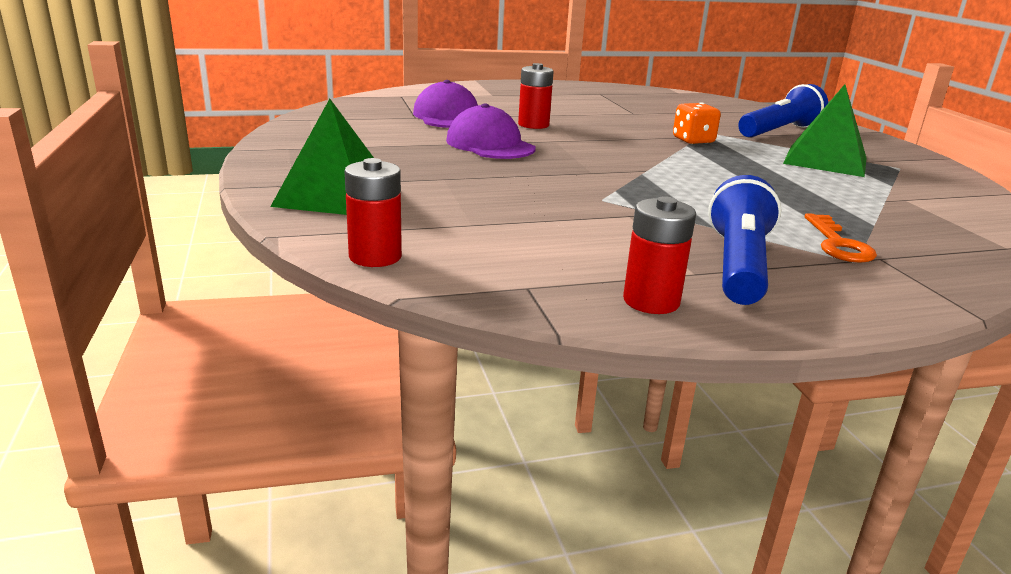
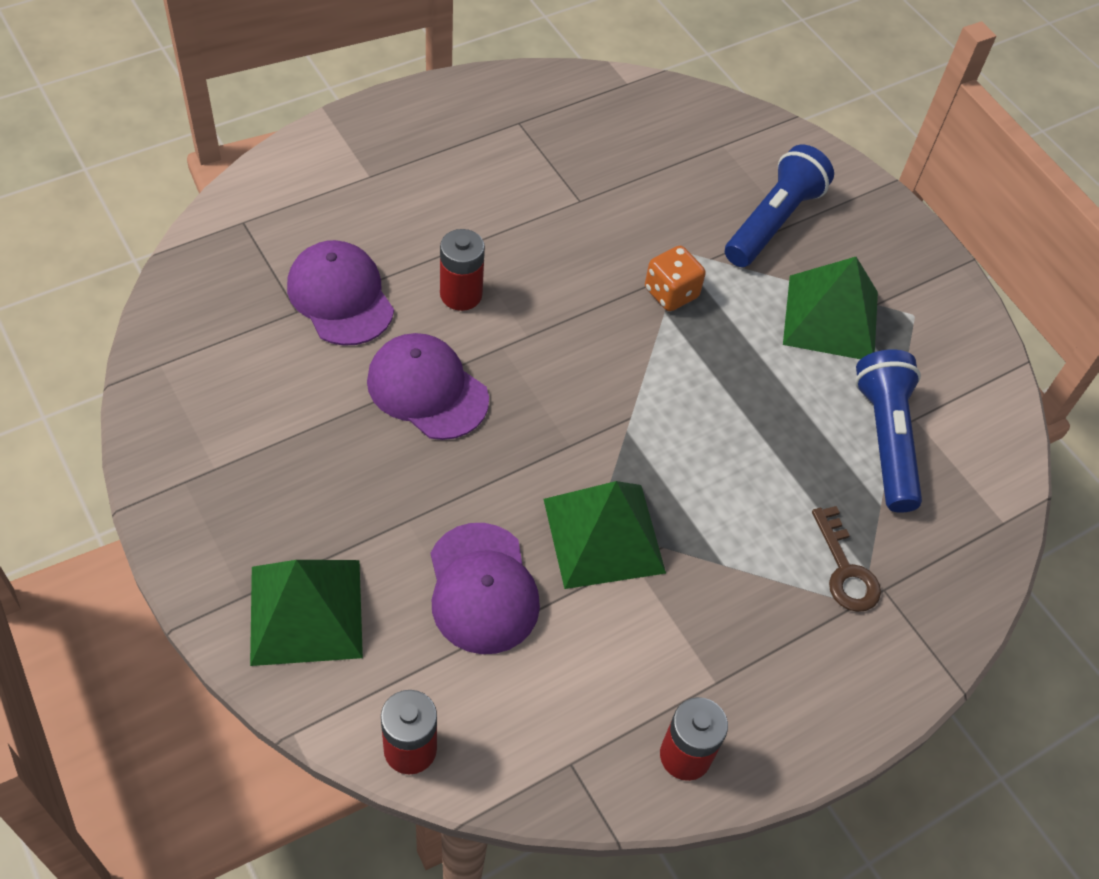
camera: 20 degrees left, 30 degrees up
blue flashlight [708,175,781,305] -> blue flashlight moved to [855,349,922,513]
orange key [805,214,877,263] -> brown key [812,506,881,612]
none -> purple cap [431,523,540,654]
none -> green pyramid [544,481,666,589]

